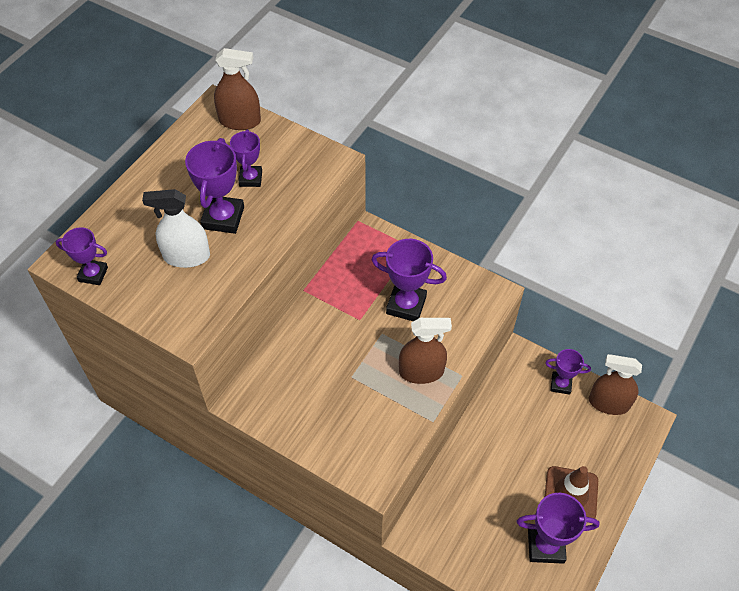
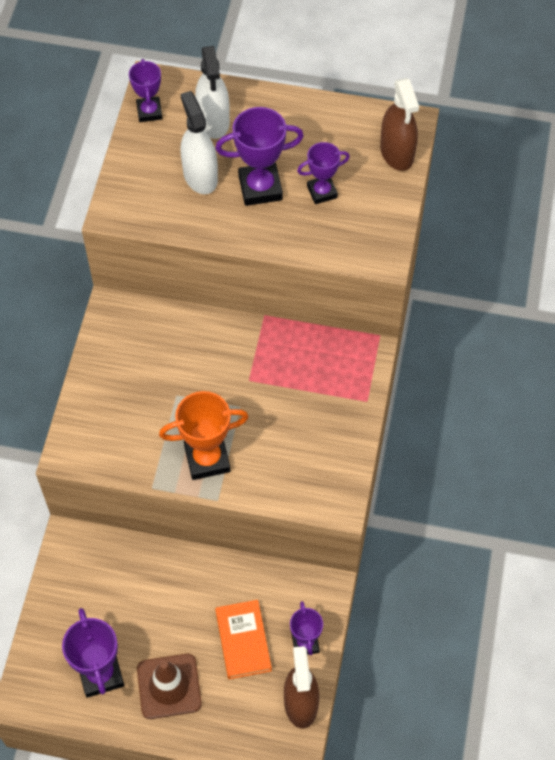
camera: 70 degrees right, 5 degrees up
purple trophy [371,239,447,321] -> none
brown spray bottle [399,318,452,384] -> orange trophy [159,391,249,480]
none -> white spray bottle [195,46,230,139]
none -> orange book [215,600,272,679]

